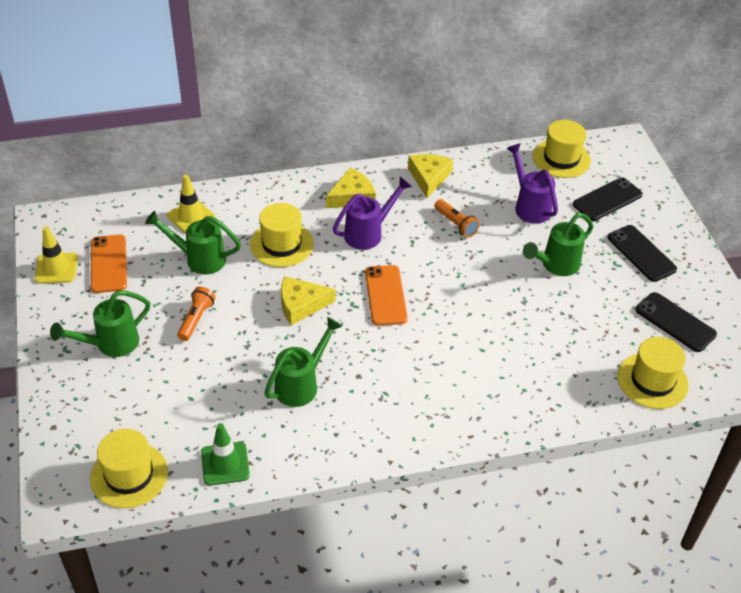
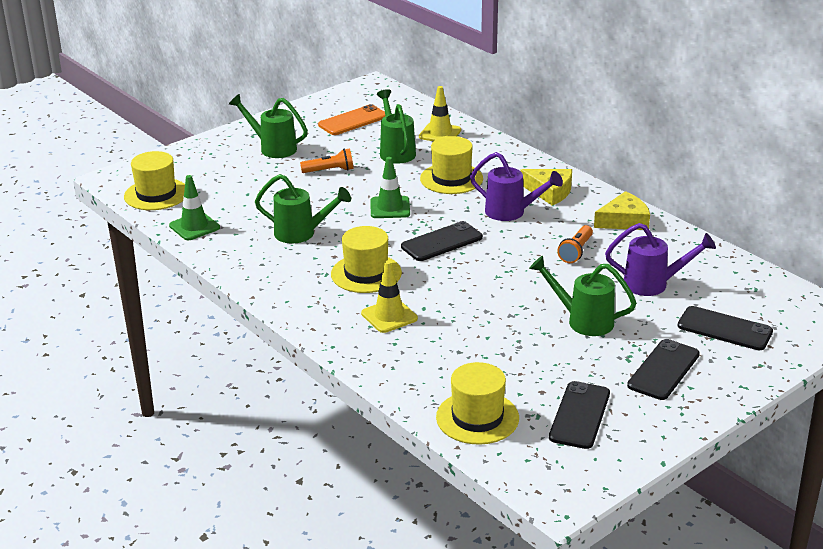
camera: 65 degrees right, 15 degrees down
yellow traffic cone [35,226,78,284] -> yellow traffic cone moved to [361,261,418,333]
yellow cheese [281,276,335,325] -> green traffic cone [370,157,410,218]
orange phone [365,265,408,326] -> black phone [401,221,483,261]
purple watering can [506,143,558,223] -> purple watering can turned 60 degrees clockwise [605,223,716,296]
yellow hat [532,120,591,178] -> yellow hat moved to [331,226,402,293]

